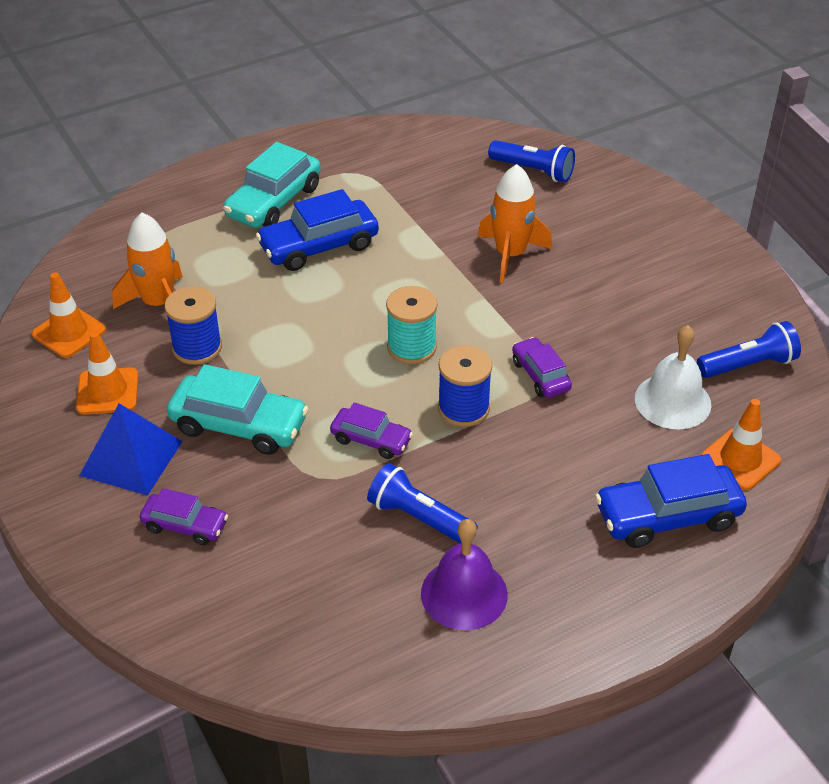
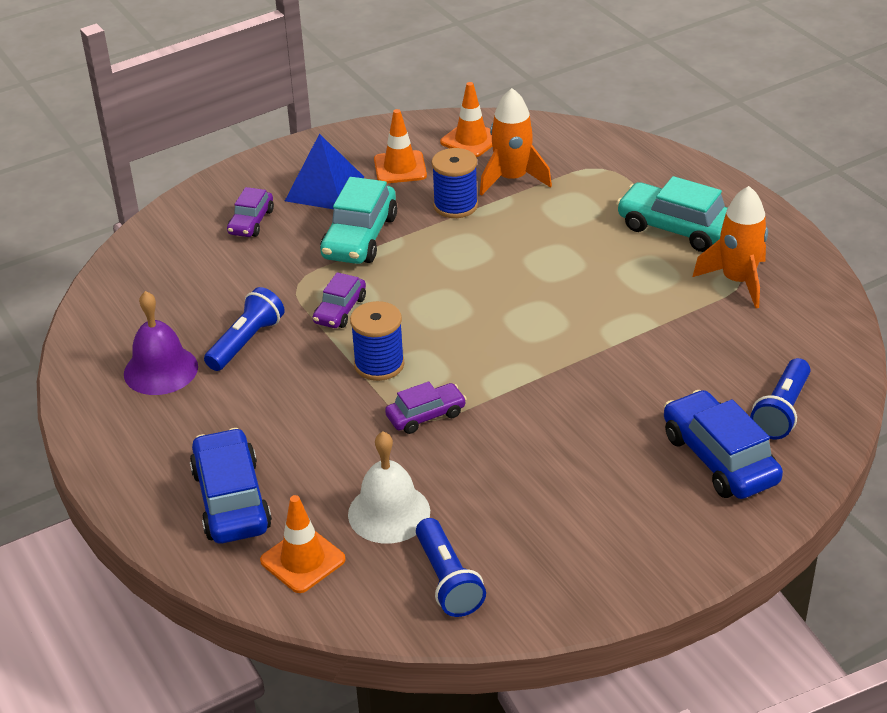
camera: 90 degrees right, 5 degrees down
blue car [256,189,379,271] -> blue car moved to [664,390,783,499]
turquoise spool [386,286,438,364] -> none
orange rocket [478,164,552,283] -> orange rocket moved to [693,186,768,308]

